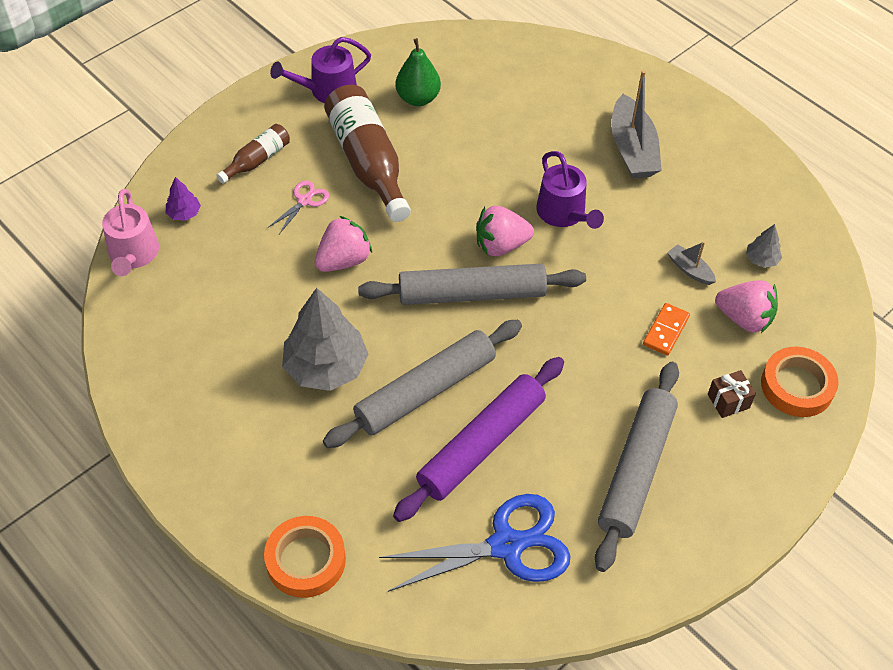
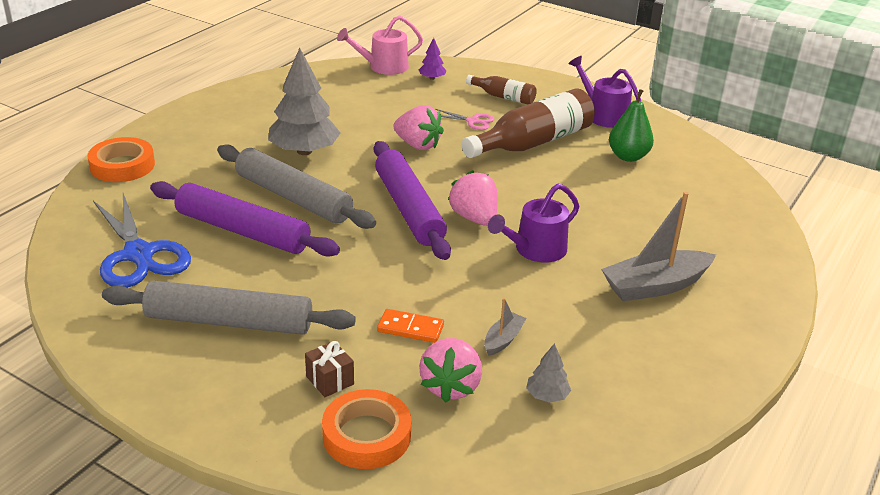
camera: 75 degrees right, 20 degrees down
grey rolling pin [358,264,586,305] -> purple rolling pin [374,141,451,260]

